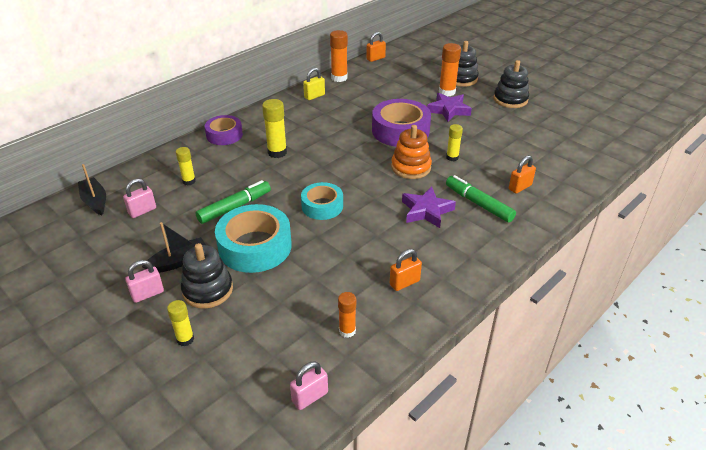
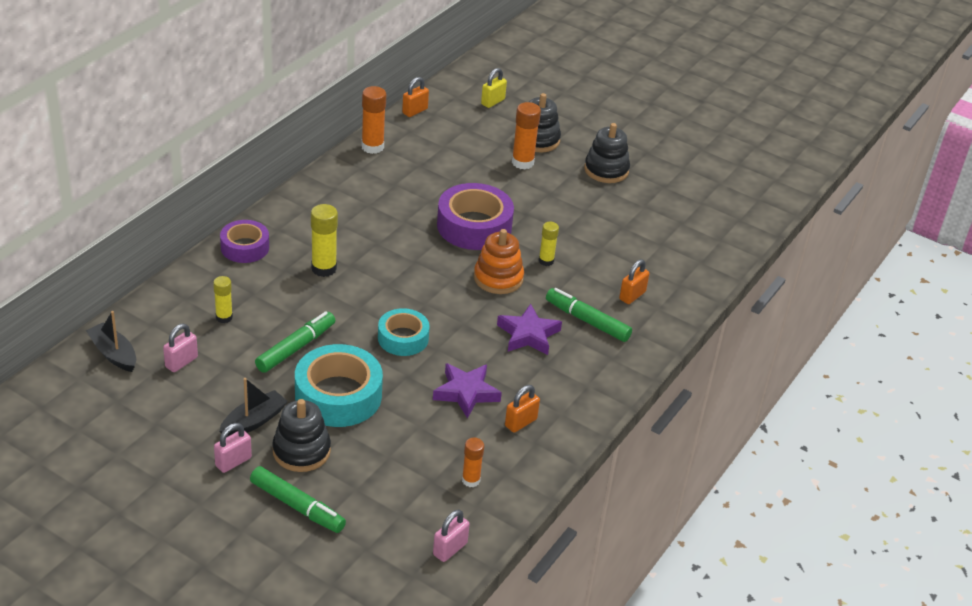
camera: 15 degrees left, 0 degrees up
yellow glue stick [167,300,194,346] -> green marker [250,466,346,533]
yellow padlock [303,68,325,100] -> yellow padlock moved to [481,68,507,108]
purple star [427,93,472,122] -> purple star moved to [433,363,502,419]

